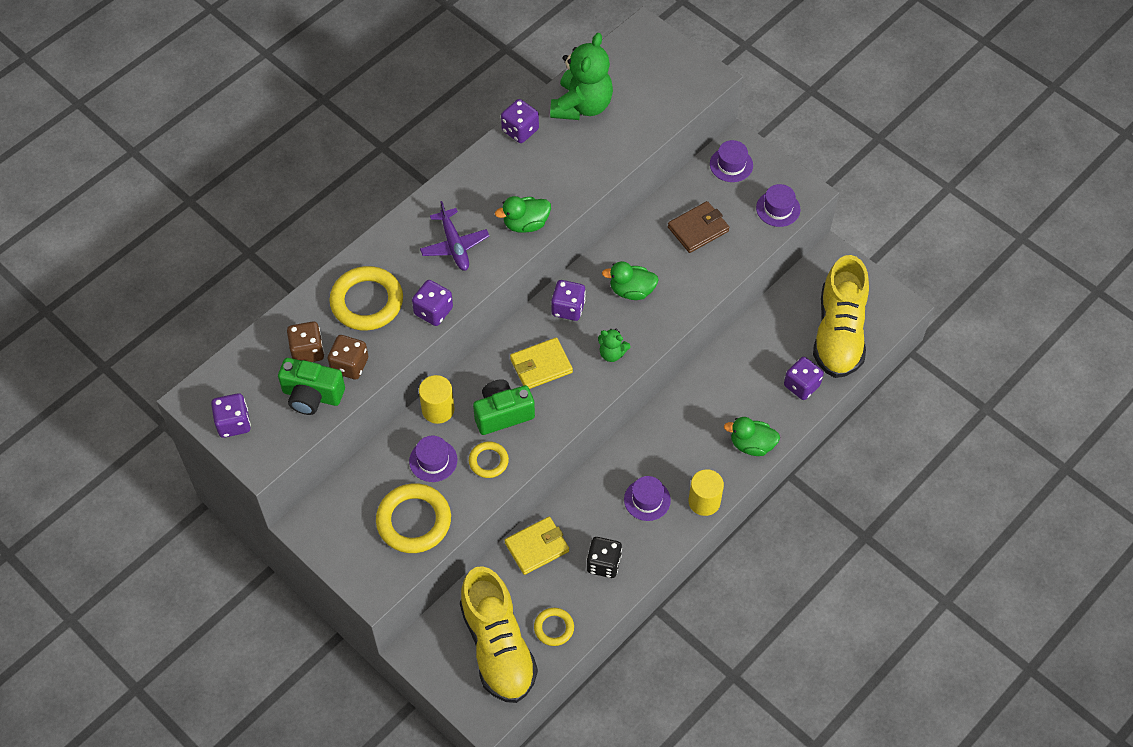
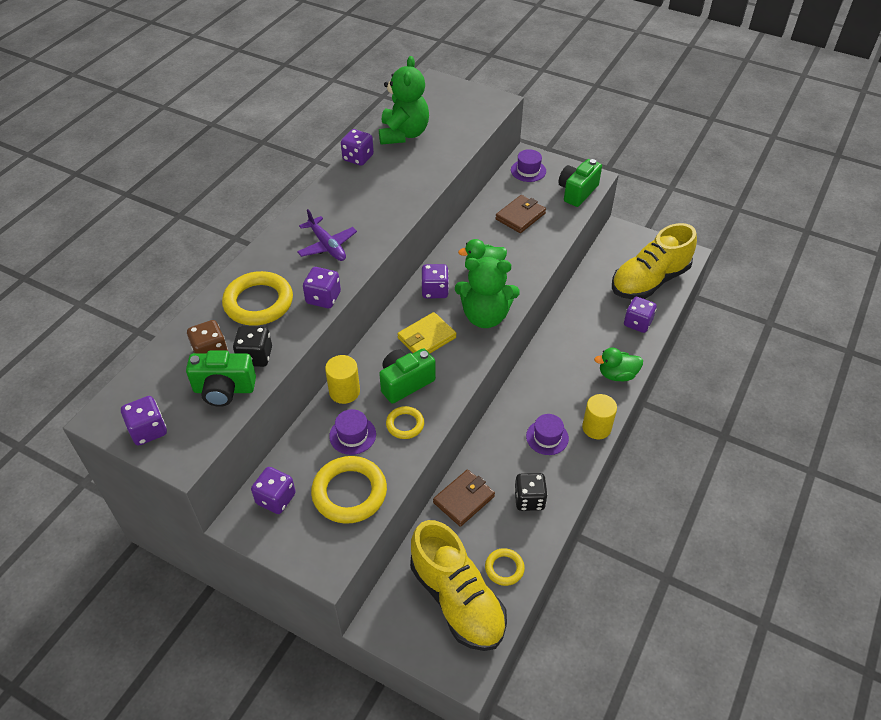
camera: 15 degrees left, 10 degrees down
brown dice [328,335,368,379] -> black dice [233,325,272,367]
green duck [495,196,551,233] -> none
yellow wallet [505,517,569,575] -> brown wallet [433,470,495,527]
green teddy bear [598,328,631,362] -> green teddy bear [455,257,520,328], size x2.09
purple hat [756,184,800,227] -> green camera [558,159,602,207]
yellow shoe [813,255,869,378] -> yellow shoe turned 60 degrees clockwise [612,223,697,300]
none -> purple dice [251,467,296,514]

